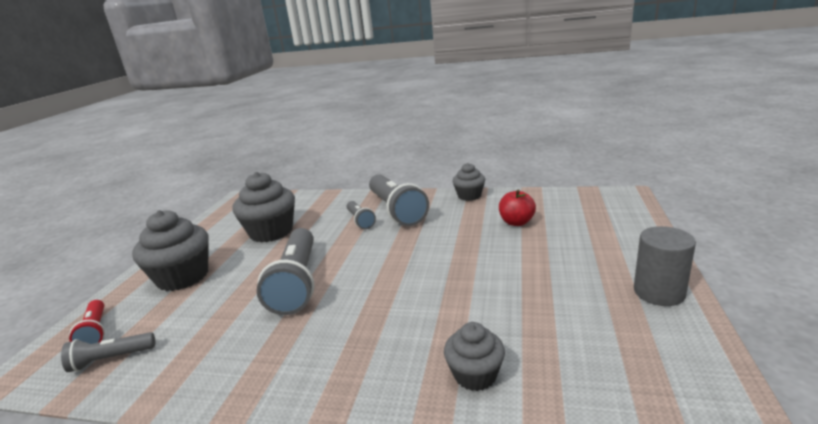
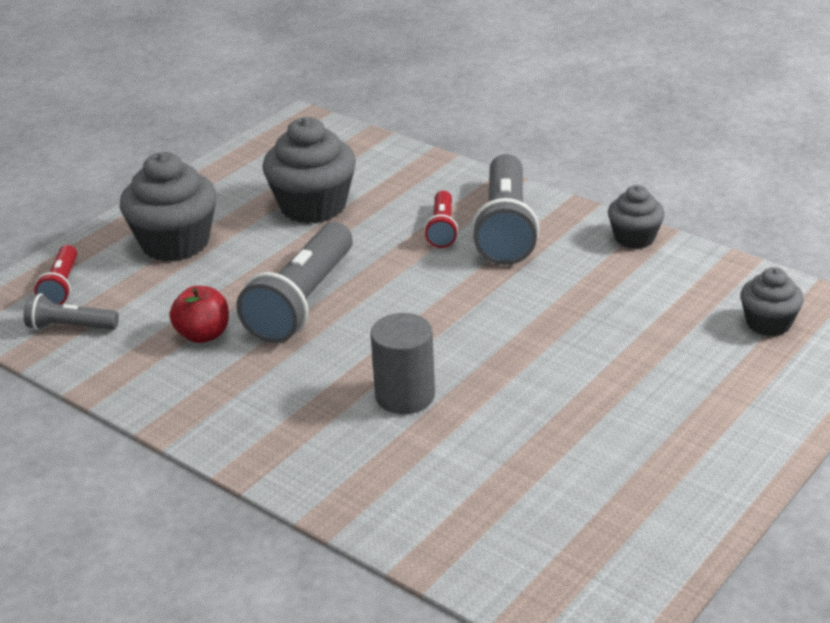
camera: 25 degrees right, 10 degrees up
grey flashlight [347,201,376,229] -> red flashlight [424,191,458,248]
grey cupcake [444,322,505,391] -> grey cupcake moved to [740,267,804,336]
red apple [499,190,536,226] -> red apple moved to [170,286,229,343]
grey cylinder [634,226,696,306] -> grey cylinder moved to [371,313,435,414]

